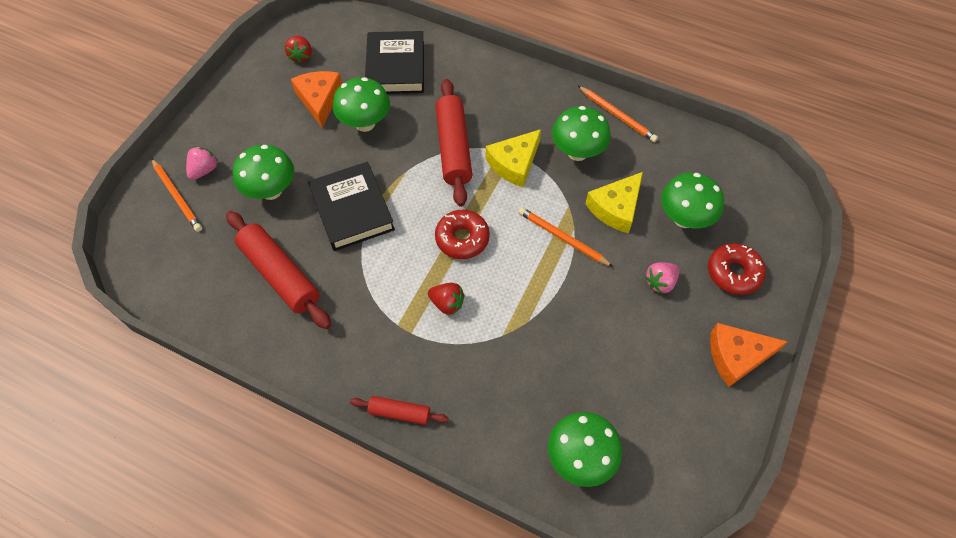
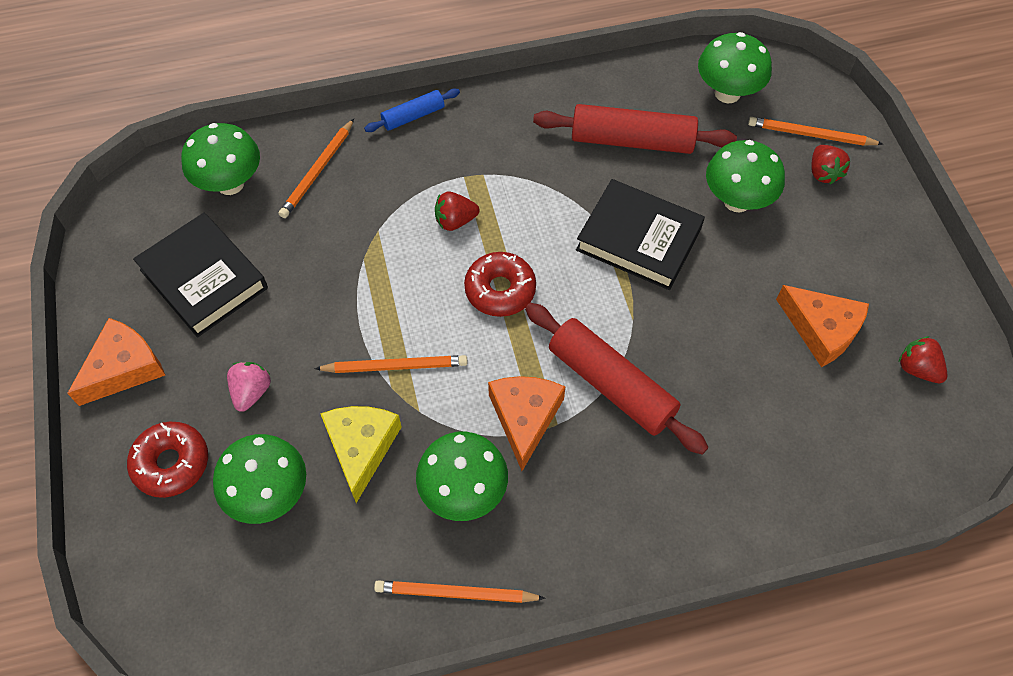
camera: 140 degrees right, 0 degrees up
pink strawberry [186,146,218,180] -> red strawberry [811,145,850,184]
green mushroom [333,77,390,132] -> green mushroom moved to [698,32,772,103]
red rolling pin [350,396,448,425] -> blue rolling pin [364,88,460,132]
black book [365,31,424,94] -> black book moved to [133,213,268,337]
yellow cheese [486,129,541,187] -> orange cheese [488,376,566,471]
none -> orange pencil [279,119,354,218]

